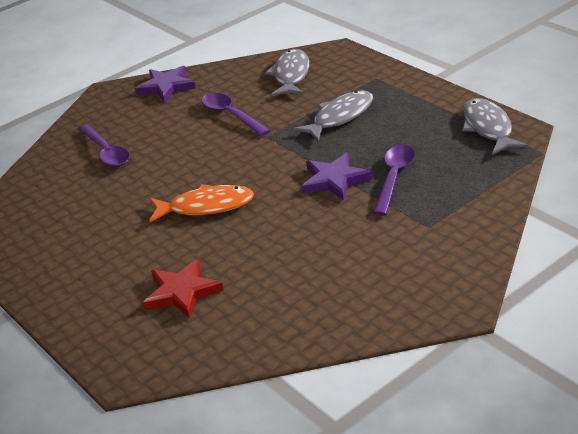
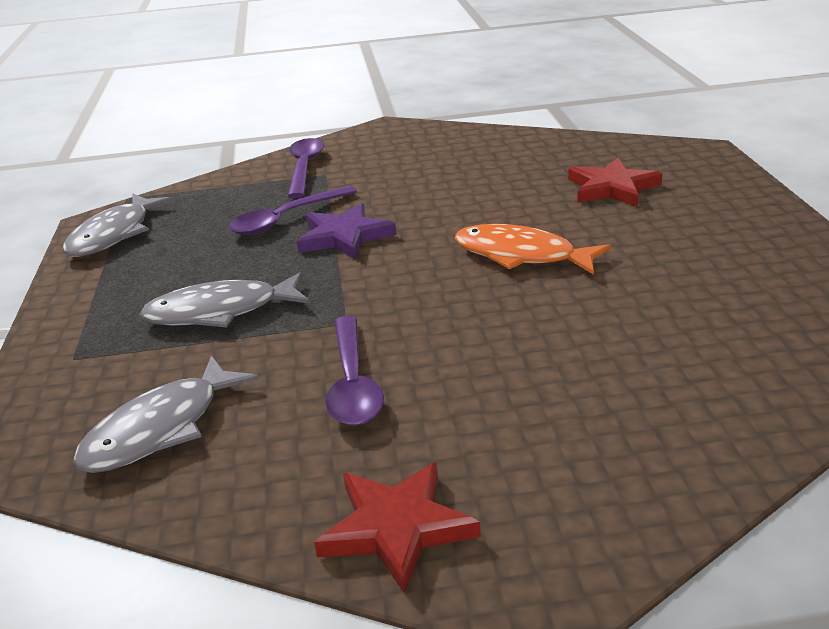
camera: 150 degrees left, 5 degrees down
purple spoon [78,124,130,167] -> purple spoon moved to [288,138,324,198]
purple star [135,66,196,103] -> red star [314,462,481,593]

